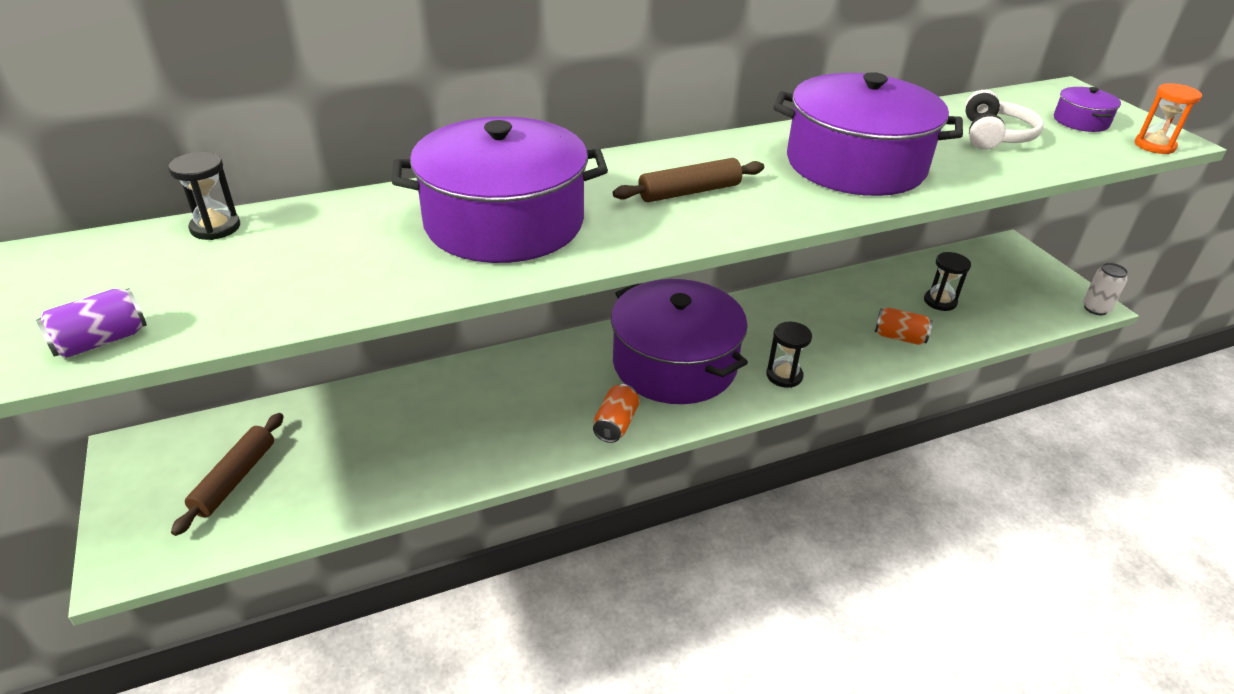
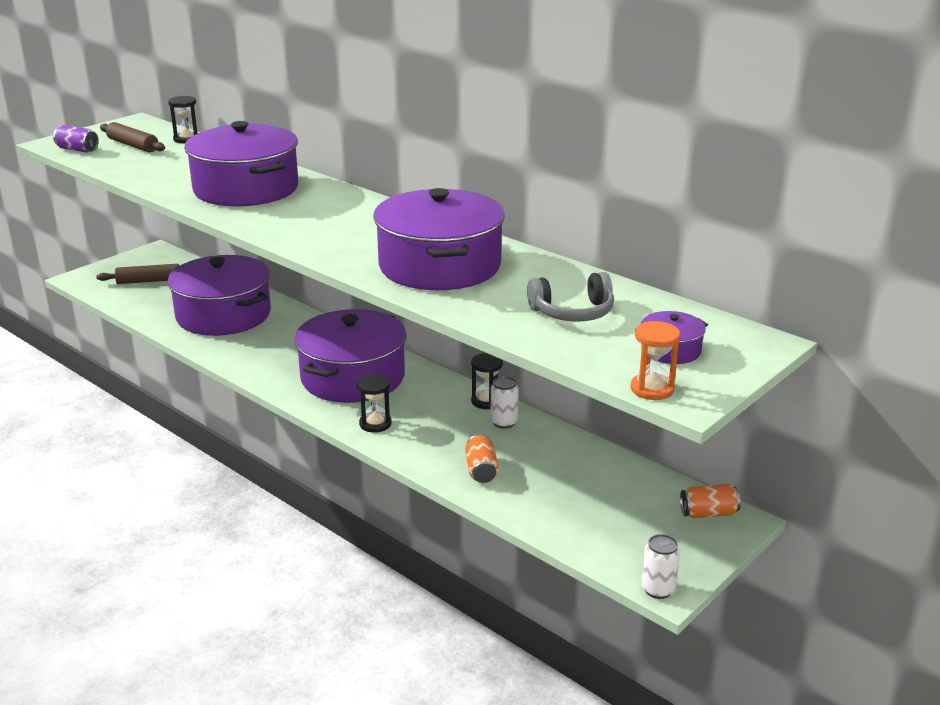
camera: 65 degrees right, 10 degrees down
orange can [593,384,639,443] -> orange can moved to [680,484,741,518]
brown rolling pin [613,158,764,202] -> brown rolling pin moved to [100,122,165,152]
black hourglass [924,252,971,311] -> black hourglass moved to [471,353,503,409]
white headphones [965,90,1044,149] -> grey headphones [527,272,614,322]
none -> purple pot [168,255,271,336]
none -> white can [490,376,519,429]

